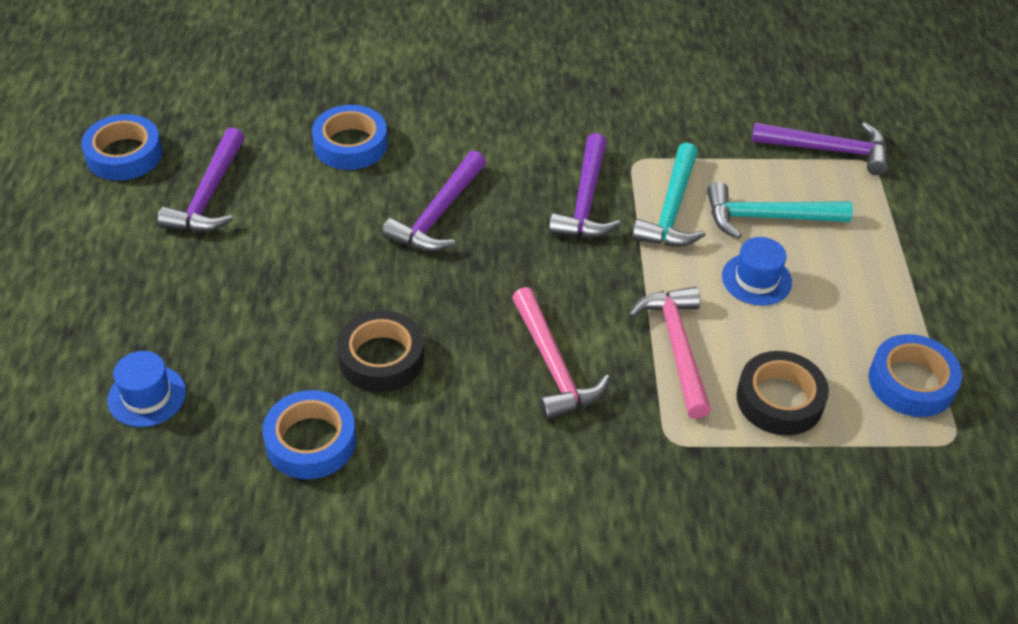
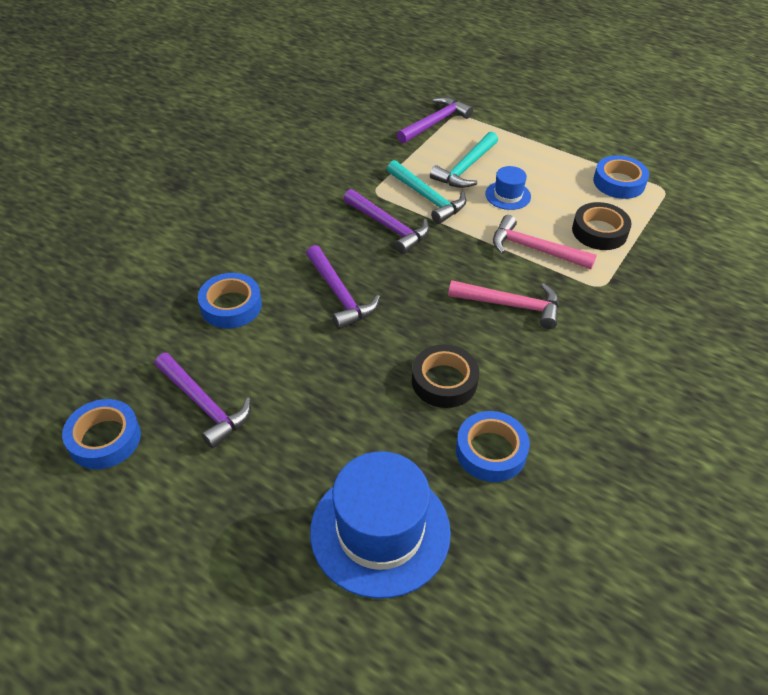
camera: 55 degrees left, 0 degrees up
blue hat [107,351,186,427] -> blue hat [310,451,451,599], size x2.10

